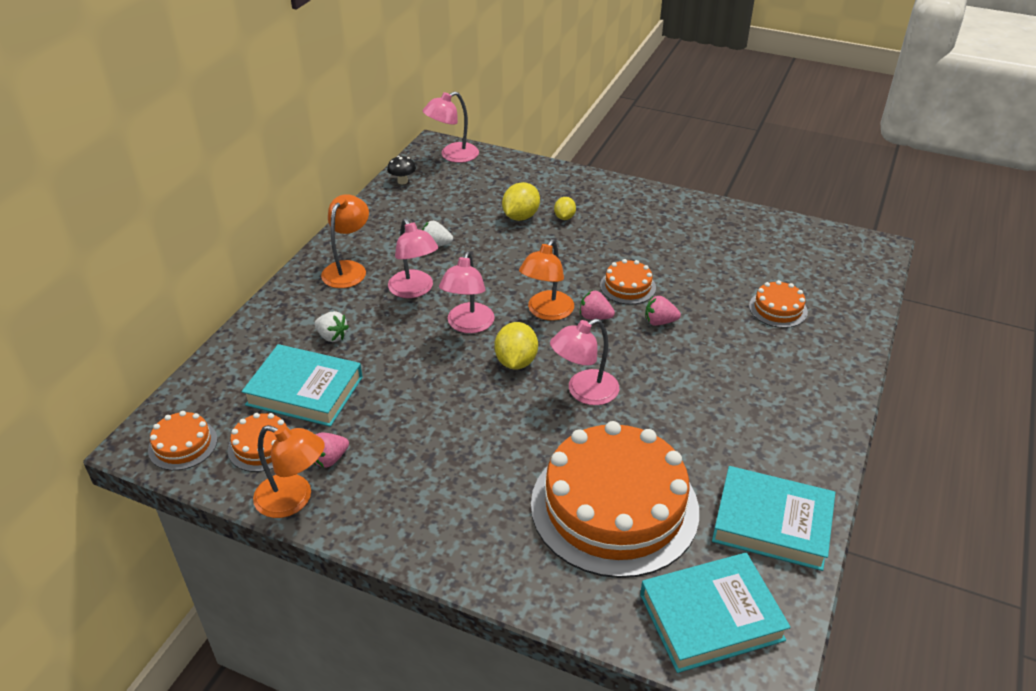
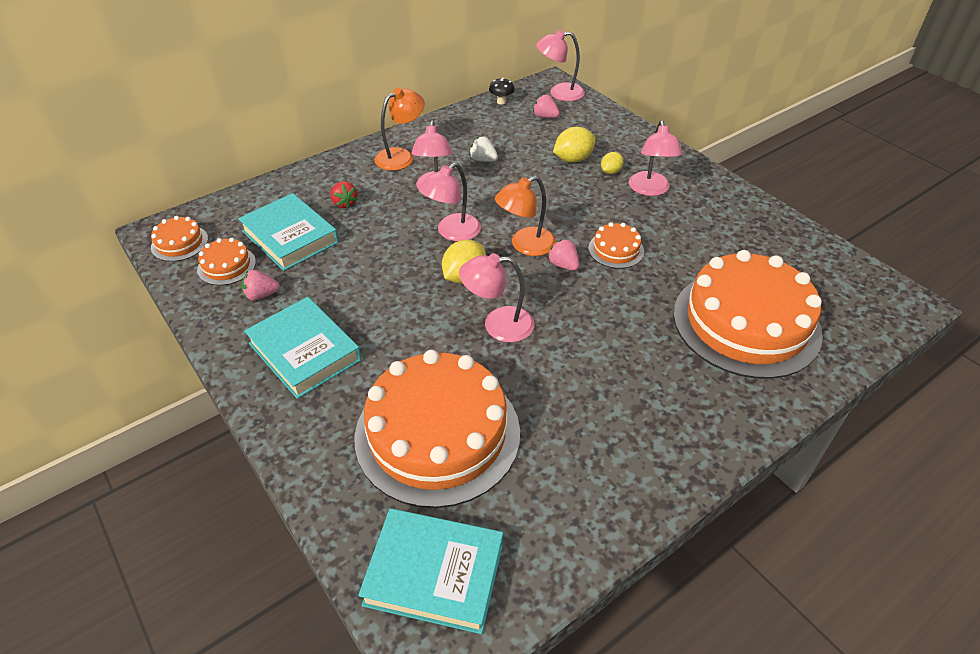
camera: 30 degrees right, 5 degrees up
orange lamp [253,425,325,518] -> none
white strawberry [314,311,349,342] -> red strawberry [330,181,358,209]
pink strawberry [645,296,681,326] -> pink strawberry moved to [533,95,560,118]
turquoise book [712,466,835,571] -> turquoise book moved to [244,297,361,399]
orange cake [749,280,808,328] -> orange cake [673,250,823,379], size x2.35
none -> pink lamp [629,120,683,196]

